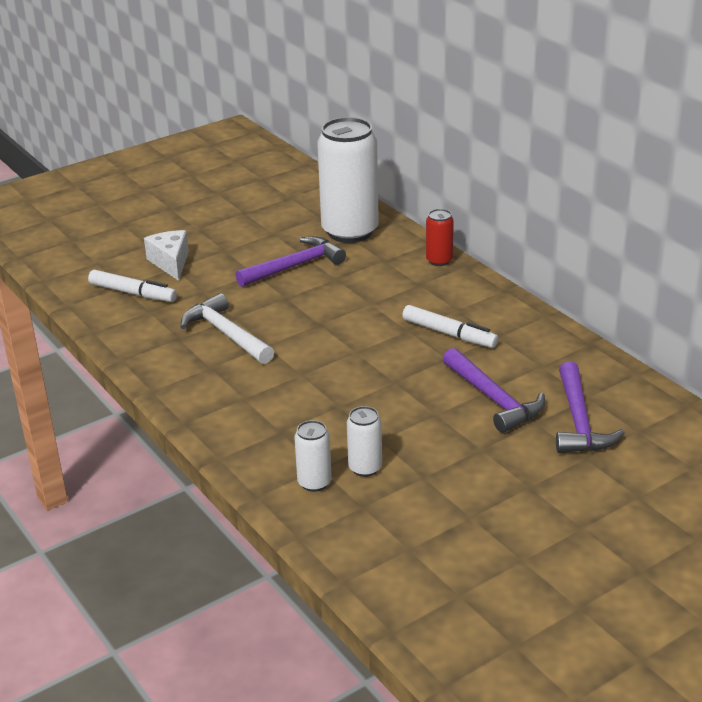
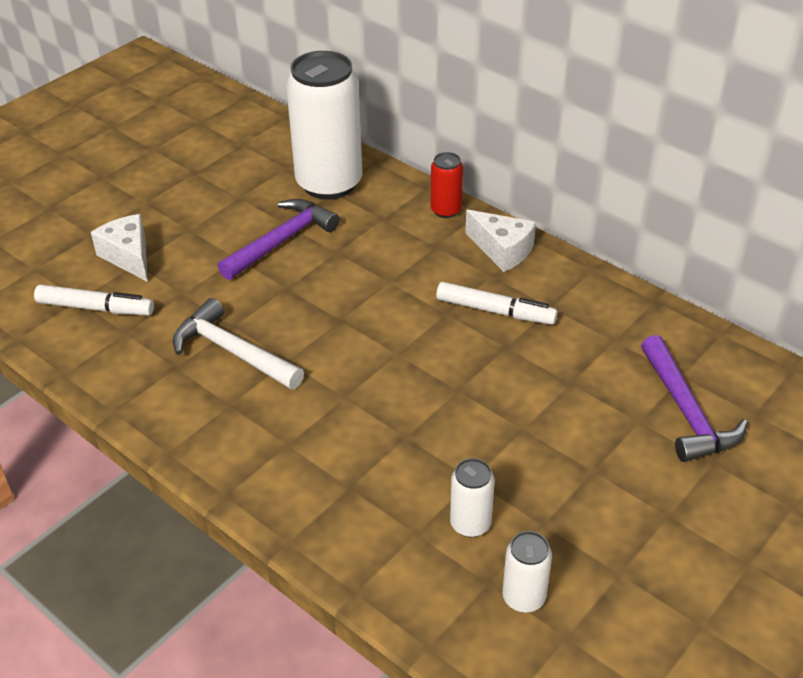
camera: 15 degrees left, 10 degrees up
white can [294,420,332,492] -> white can moved to [502,531,552,613]
purple hammer [443,348,545,433] -> none
none -> white cheese [465,210,536,272]

